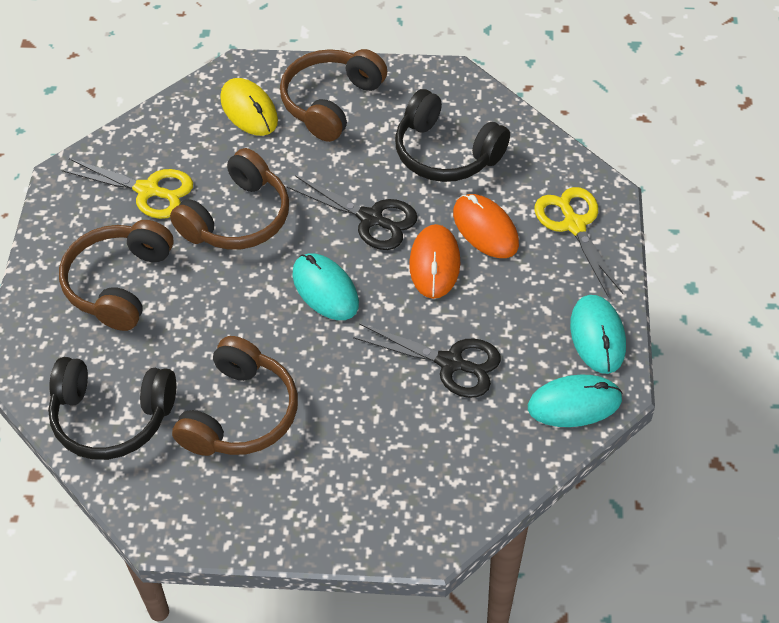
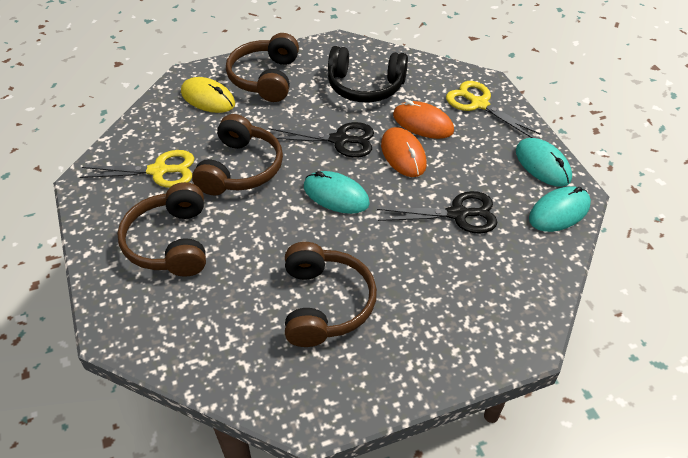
camera: 25 degrees left, 5 degrees down
black headphones [48,357,176,460] -> none

